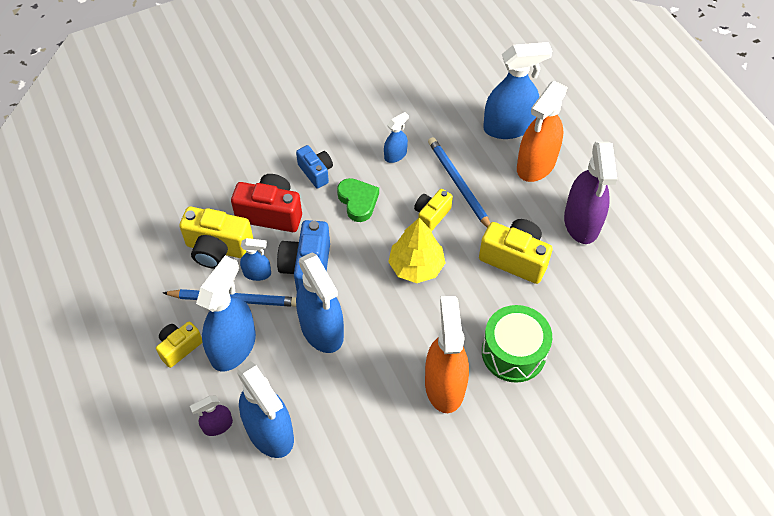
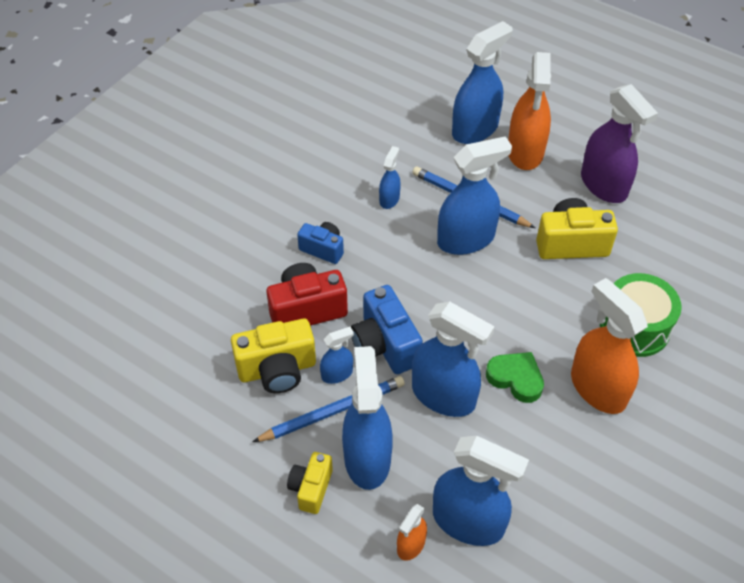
camera: 30 degrees left, 5 degrees down
purple spray bottle [190,396,233,436] -> orange spray bottle [397,504,427,561]
green heart [337,178,379,222] -> green heart moved to [486,352,544,403]
yellow tree [388,218,445,283] -> none
yellow camera [414,189,453,231] -> blue spray bottle [437,136,512,255]

